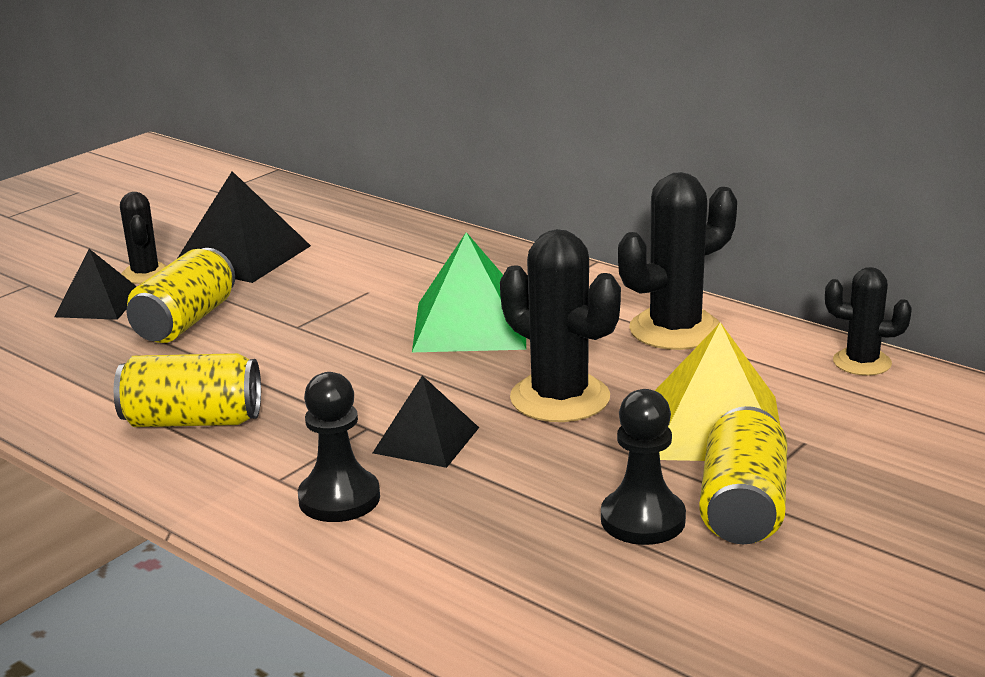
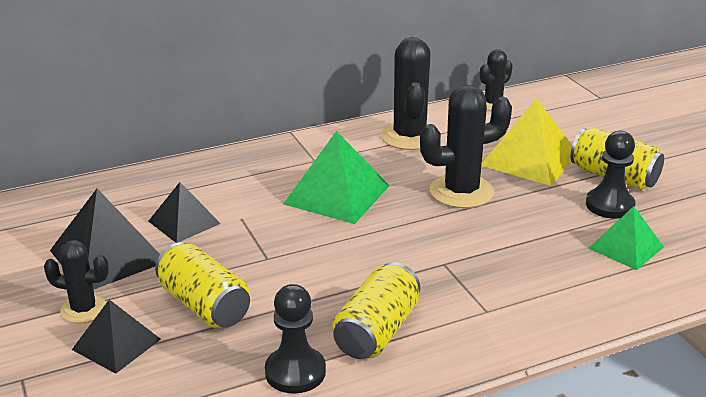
camera: 65 degrees left, 5 degrees up
black pawn [298,372,380,522] -> black pawn moved to [265,284,326,394]
black pyramid [373,375,479,468] -> black pyramid moved to [148,182,221,243]
none -> green pyramid [589,206,664,270]

